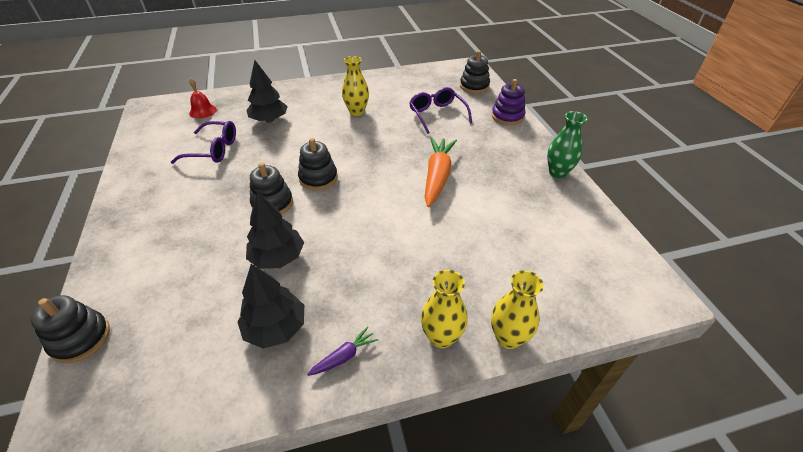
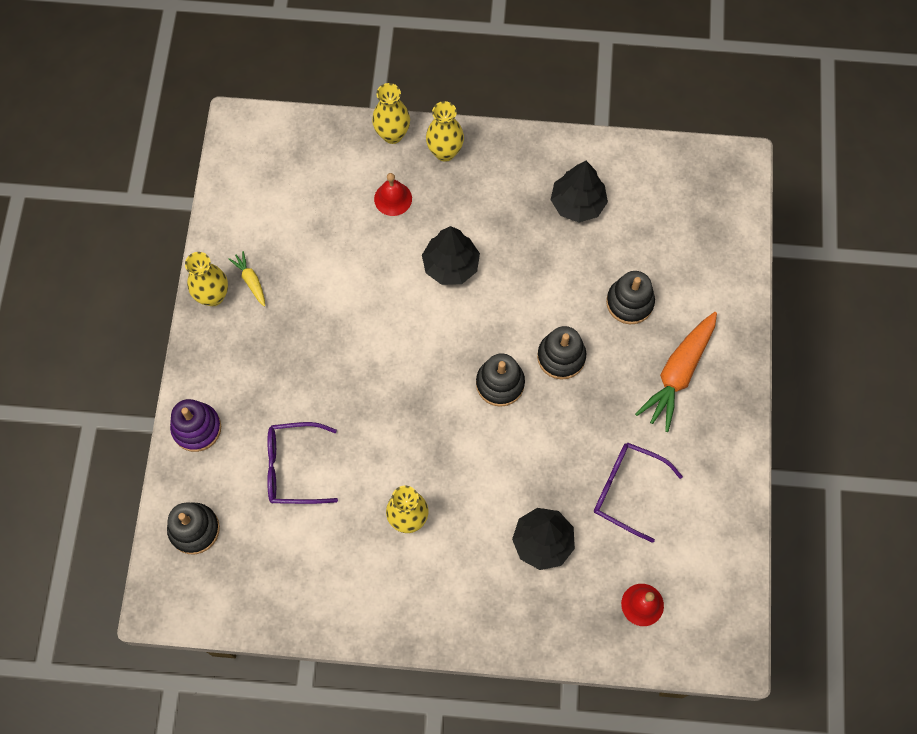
camera: 160 degrees left, 25 degrees up
black stacking toy [30,295,110,363] -> black stacking toy moved to [606,271,655,324]
black tree [246,191,304,269] -> black tree moved to [422,226,480,285]
purple carrot [307,326,378,376] -> none
purple glasses [409,87,472,134] -> purple glasses turned 90 degrees clockwise [267,422,338,504]
orange carrot [425,137,457,207] -> orange carrot moved to [635,312,717,432]
green vase [547,111,587,178] -> yellow vase [185,252,228,306]
none -> yellow carrot [229,251,265,307]
none -> red bell [374,173,412,216]

